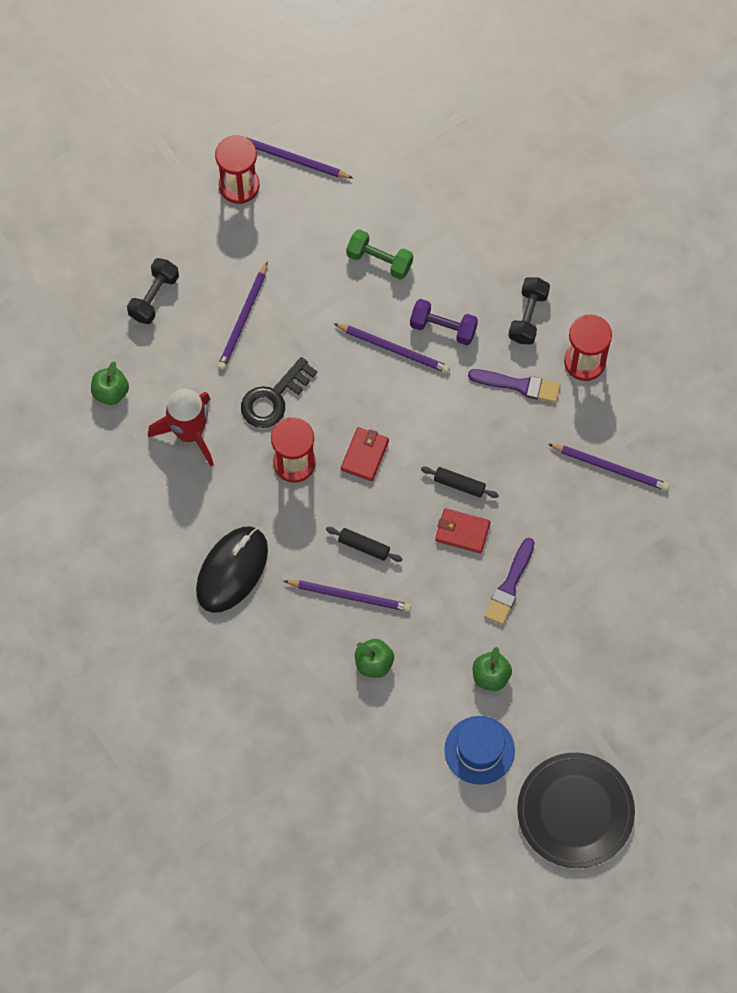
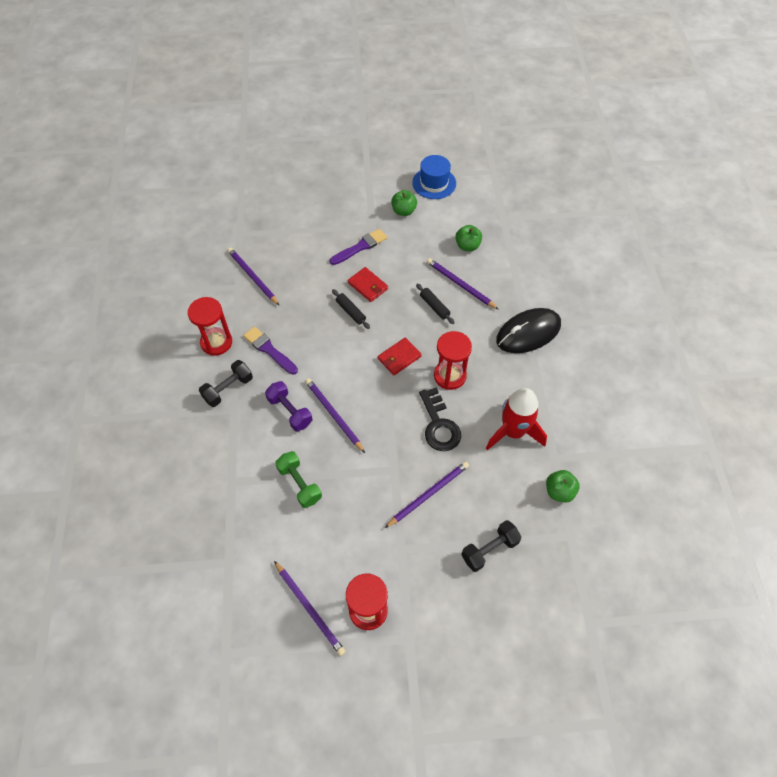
camera: 150 degrees left, 10 degrees down
black key [241,357,317,428] -> black key turned 90 degrees clockwise [419,387,461,451]
black plate [517,753,635,868] -> none

